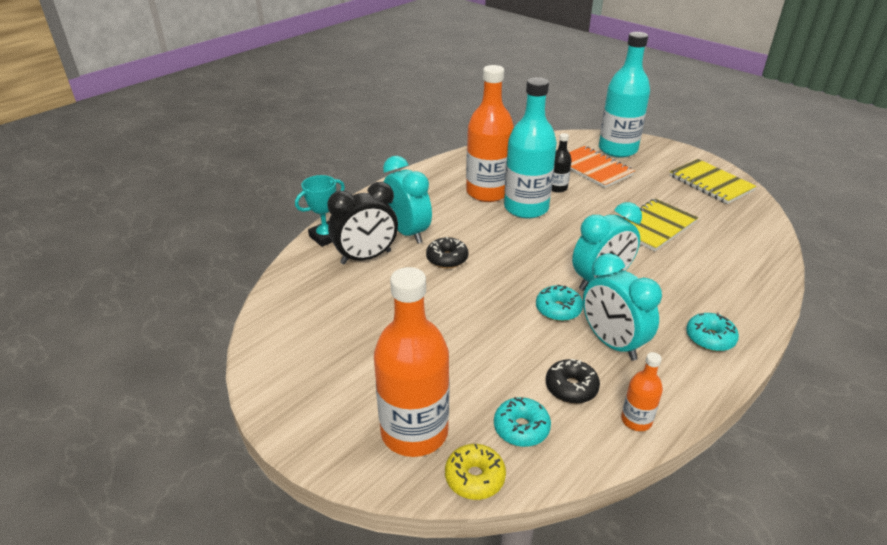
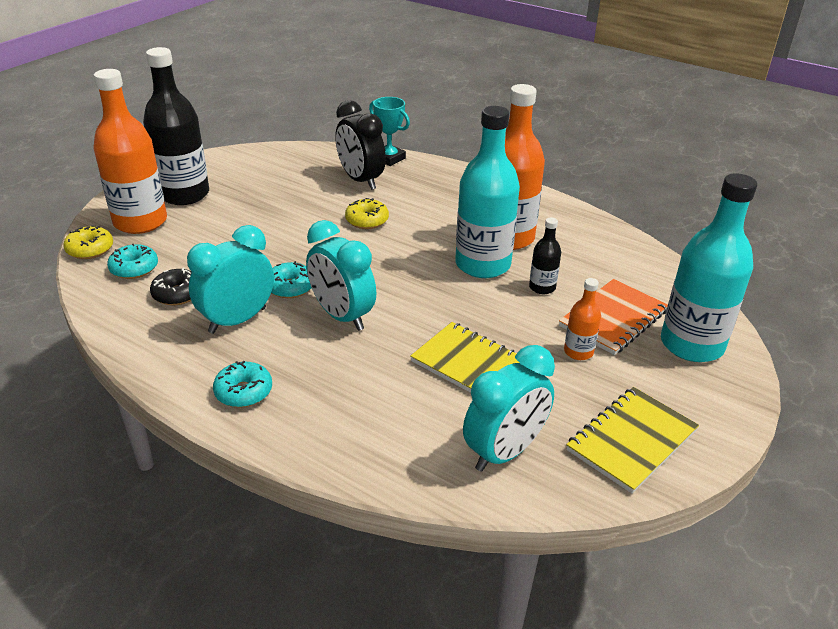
camera: 80 degrees right, 0 degrees up
turquoise clock [383,156,432,243] -> turquoise clock moved to [463,345,555,472]
black donut [426,236,468,268] -> yellow donut [345,198,389,229]
orange bottle [621,352,663,431] -> orange bottle moved to [564,278,601,360]
none -> black bottle [143,47,209,205]

